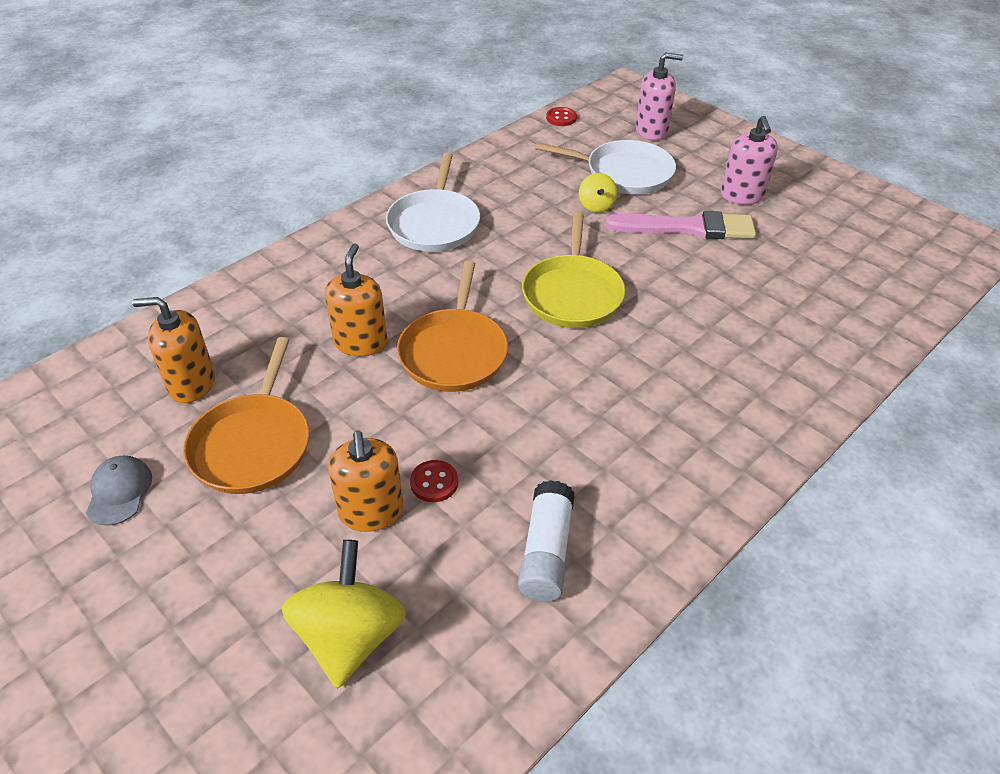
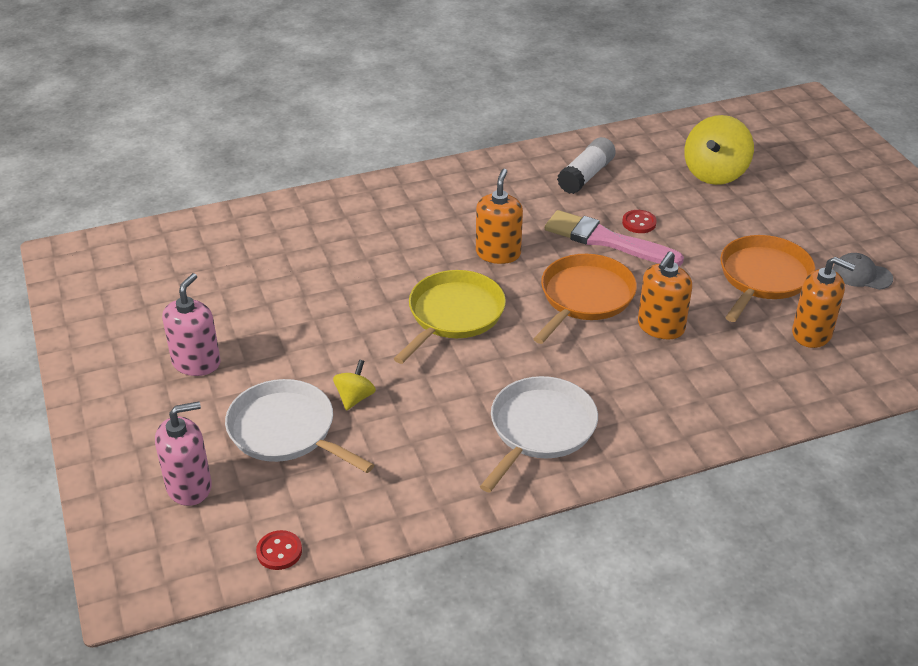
camera: 155 degrees left, 5 degrees down
grey cap [86,456,152,526] -> grey cap turned 90 degrees clockwise [833,253,893,290]
orange soap dispenser [328,431,403,532] -> orange soap dispenser moved to [476,169,523,264]
pink brush [605,211,756,239] -> pink brush moved to [545,210,684,266]
pink soap dispenser [636,53,683,140] -> pink soap dispenser turned 135 degrees clockwise [155,402,212,506]

